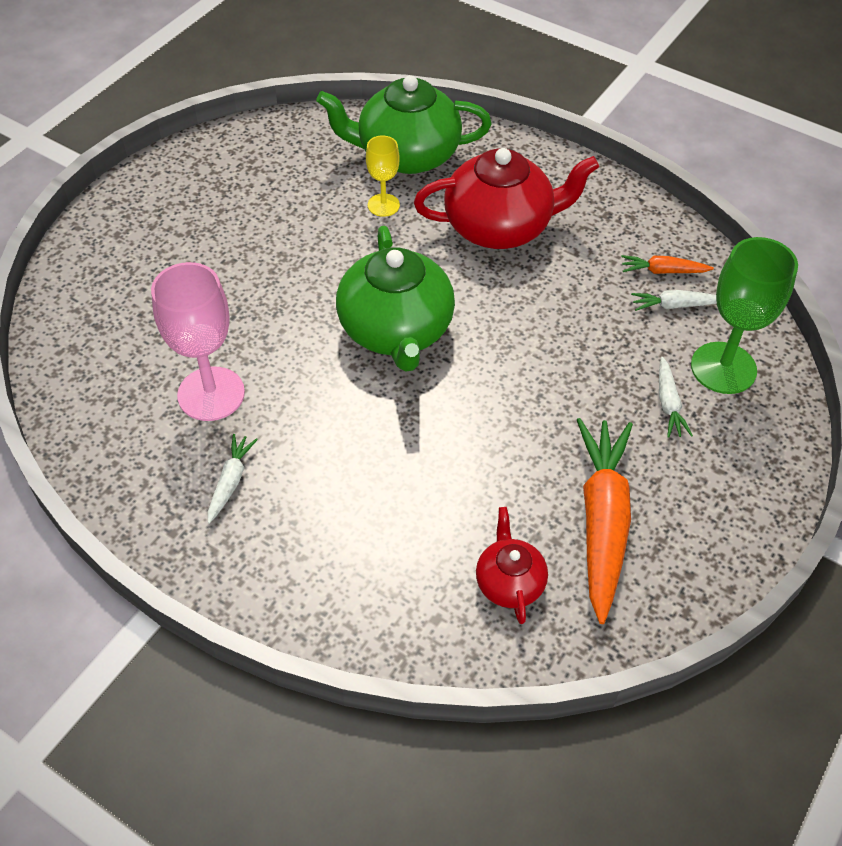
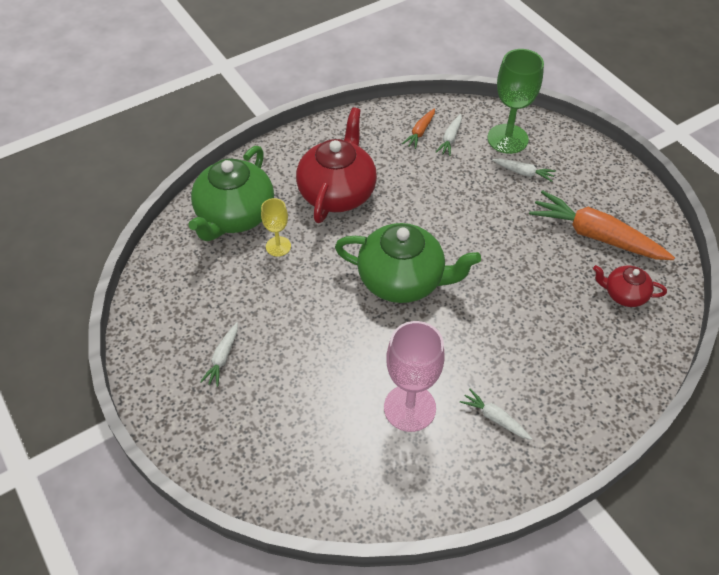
camera: 65 degrees left, 0 degrees up
none -> white carrot [200,322,238,387]

